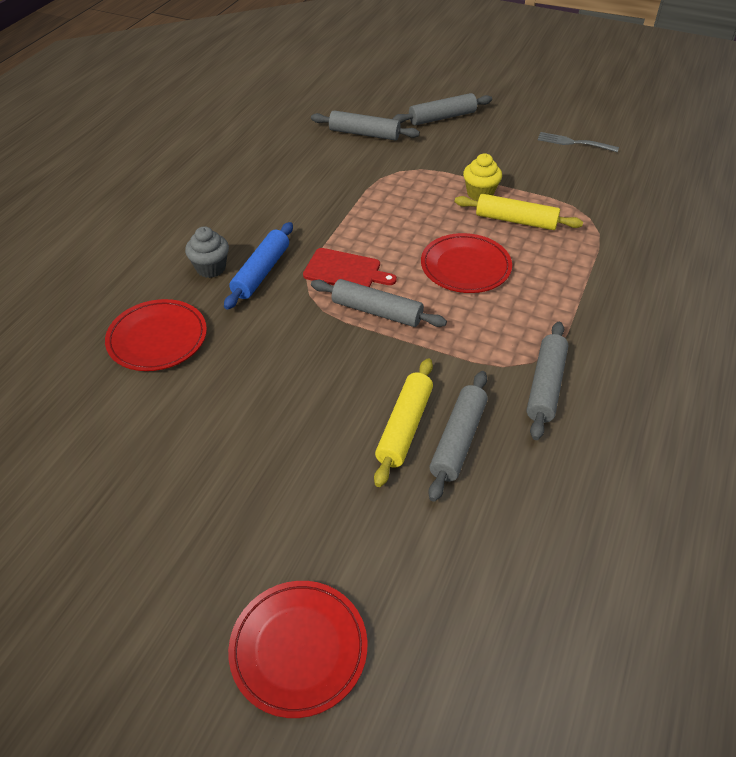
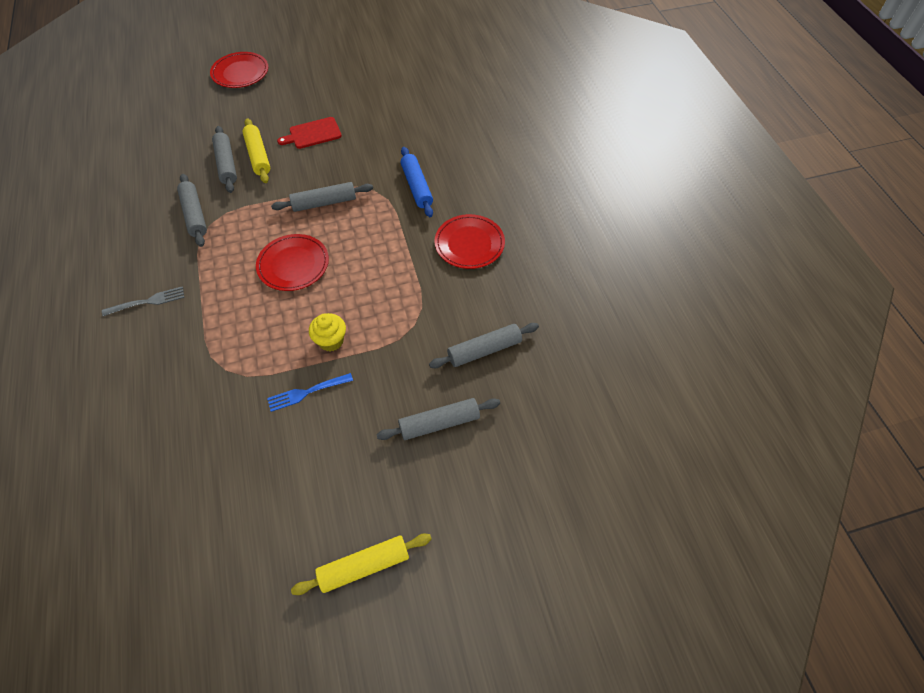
camera: 140 degrees right, 10 degrees up
red plate [105,299,207,371] -> red plate moved to [434,214,505,269]
grey cupcake [185,226,229,278] -> none
red cutting board [303,248,397,287] -> red cutting board moved to [277,117,342,149]
grey rolling pin [392,93,492,125] -> grey rolling pin turned 45 degrees clockwise [376,398,500,440]
yellow rolling pin [455,194,583,230] -> yellow rolling pin moved to [291,534,432,595]
grey fork [538,132,619,152] -> grey fork moved to [102,286,185,316]
none -> blue fork [267,373,353,412]

